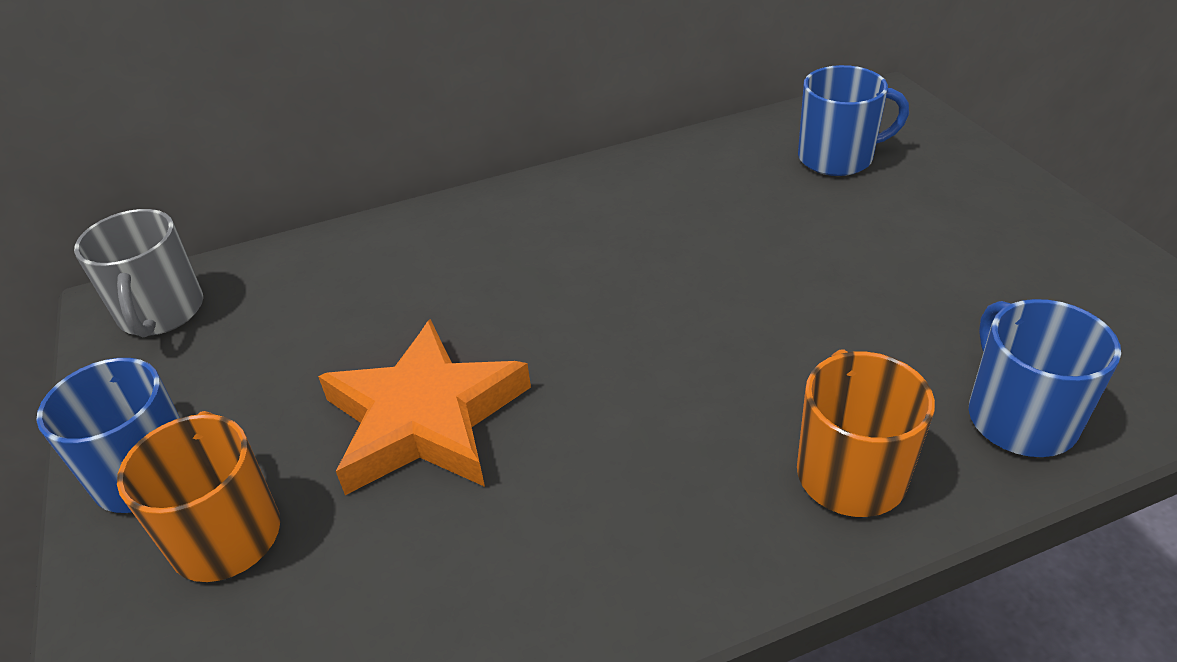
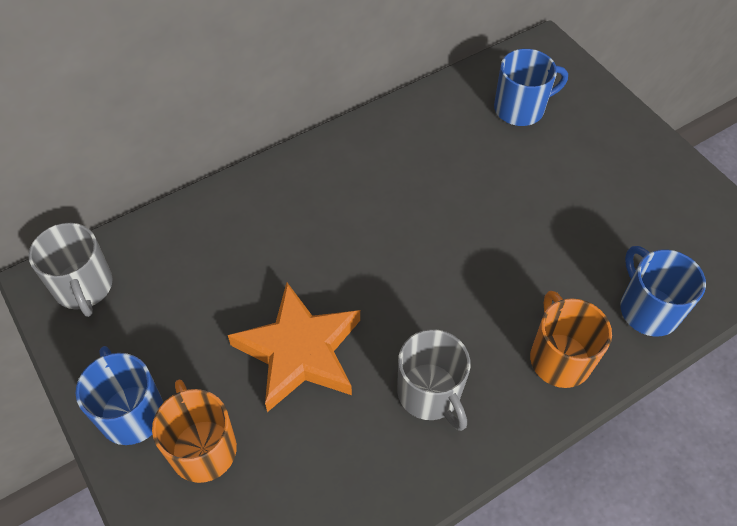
camera: 15 degrees left, 15 degrees up
none -> grey mug [397,329,471,431]

